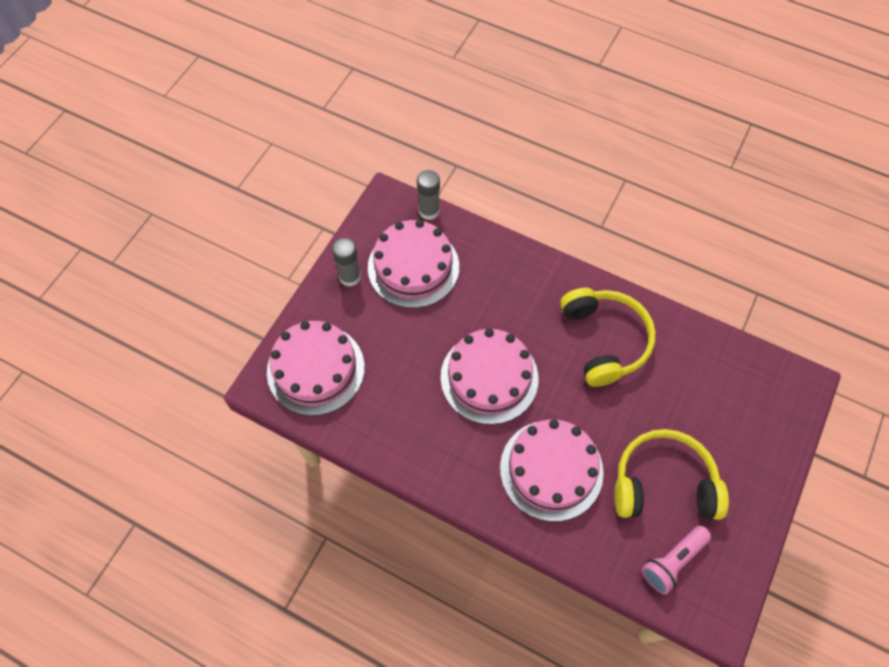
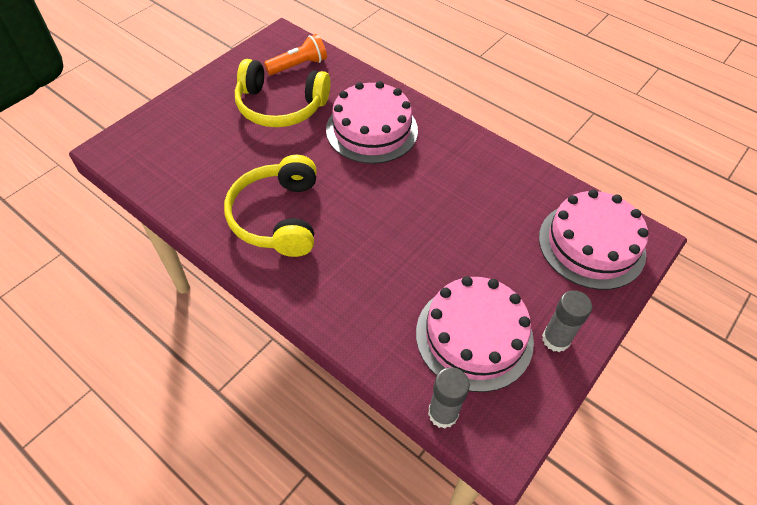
camera: 170 degrees left, 10 degrees down
pink cake [441,328,539,424] -> none
pink flashlight [642,525,712,594] -> orange flashlight [264,34,327,75]

